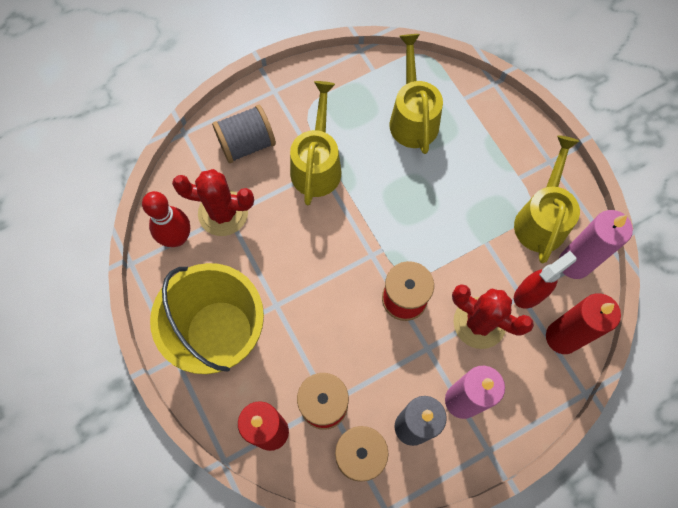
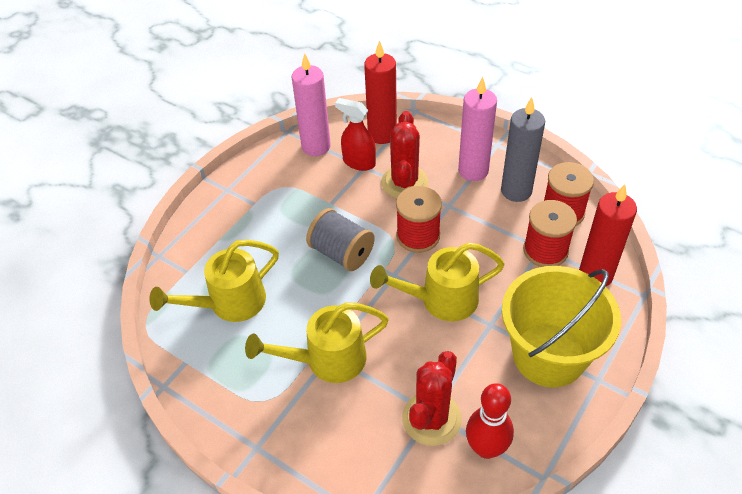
camera: 115 degrees left, 20 degrees down
red cactus [172,169,254,236] -> red cactus turned 45 degrees clockwise [402,351,462,446]
grey spool [212,105,276,163] -> grey spool moved to [306,208,375,271]
yellow watering can [514,135,580,263] -> yellow watering can moved to [370,243,505,321]

